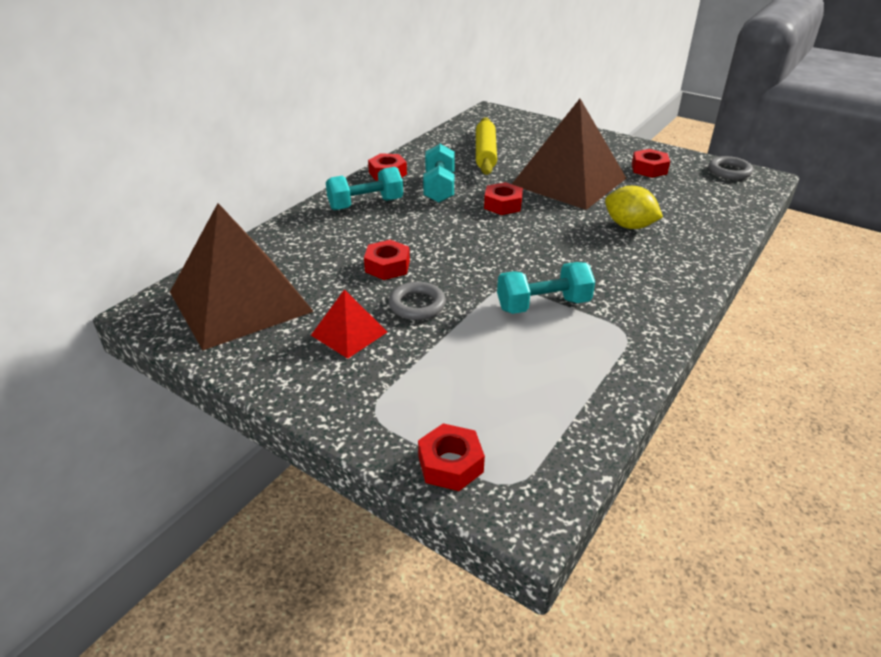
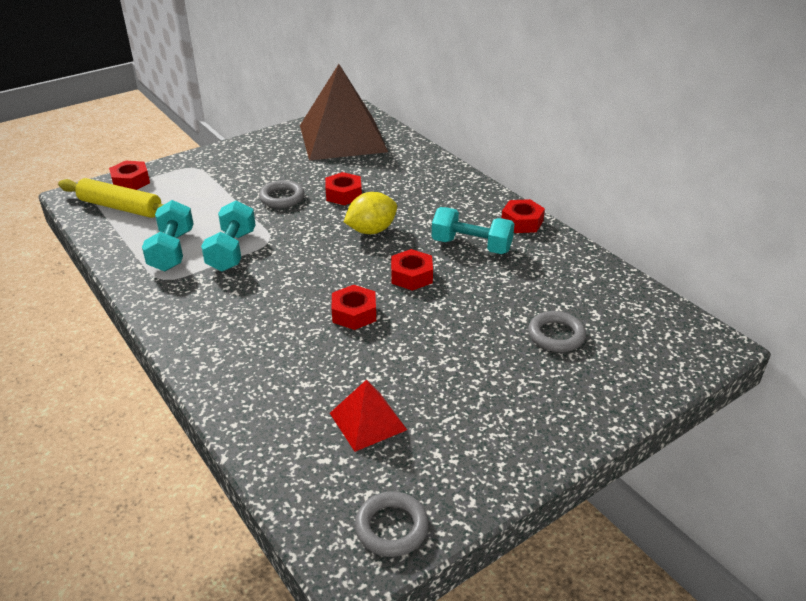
camera: 110 degrees right, 0 degrees up
red pyramid [311,289,387,359] -> red pyramid moved to [330,380,407,452]
turquoise dumbbell [326,167,403,210] -> turquoise dumbbell moved to [142,200,194,271]
yellow rolling pin [476,117,497,175] -> yellow rolling pin moved to [58,178,164,218]
brown pyramid [512,99,626,210] -> none
yellow lemon [605,186,663,229] -> yellow lemon moved to [344,192,397,234]
red nut [632,149,670,178] -> red nut moved to [331,285,376,330]
none -> grey ring [528,311,586,352]

